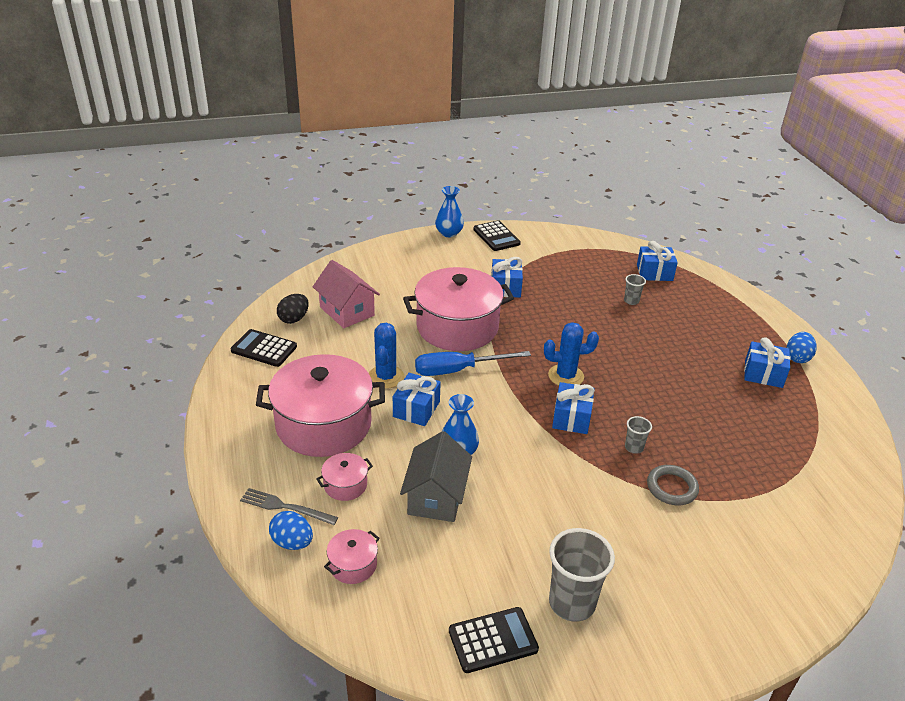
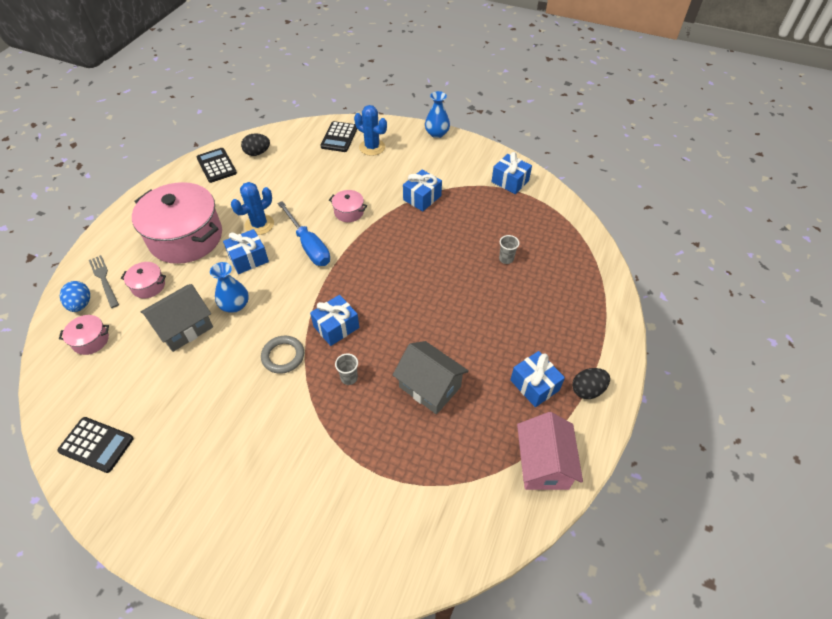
camera: 40 degrees right, 15 degrees up
pink house [313,260,380,328] -> pink house moved to [517,412,583,490]
pink pot [403,267,514,351] -> pink pot [329,190,367,222], size x0.42
blue screwdriver [415,351,531,376] -> blue screwdriver turned 150 degrees counterclockwise [278,201,330,266]
black calculator [473,220,521,251] -> black calculator moved to [320,121,357,152]
blue cactus [544,322,599,386] -> blue cactus moved to [354,105,387,156]
grey cup [549,528,615,622] -> none
blue gift [637,241,678,281] -> blue gift moved to [492,152,532,194]
grey ring [647,465,699,506] -> grey ring moved to [261,336,304,374]
blue egg [786,332,817,363] -> black egg [572,368,610,399]
none -> grey house [393,341,469,414]

